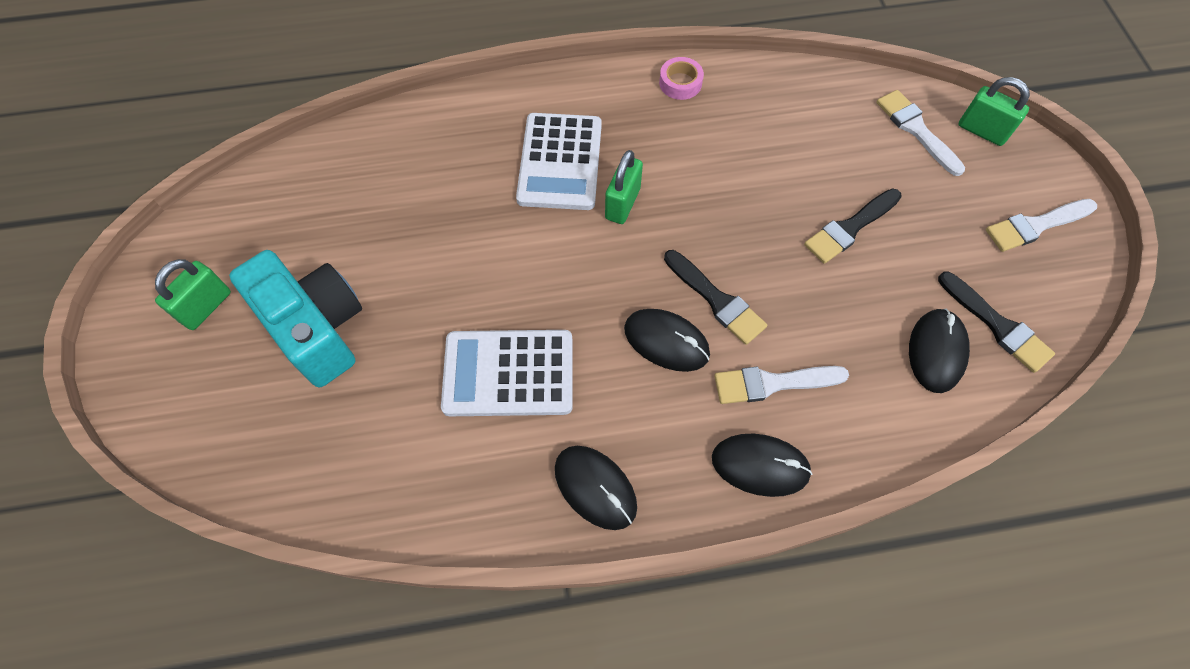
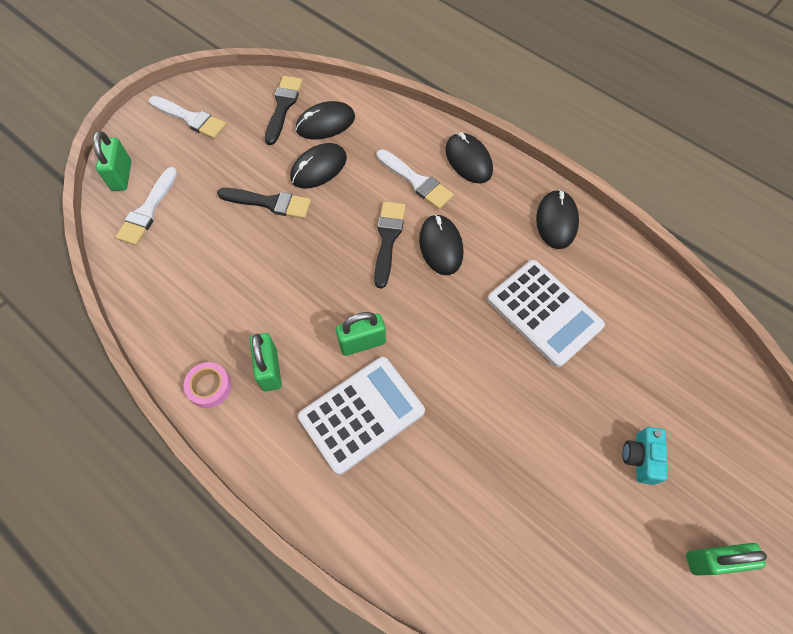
camera: 130 degrees left, 0 degrees up
turquoise camera [229,250,362,387] -> turquoise camera [622,427,667,485], size x0.46
none -> green padlock [250,333,282,392]
none -> black mouse [290,143,347,189]

